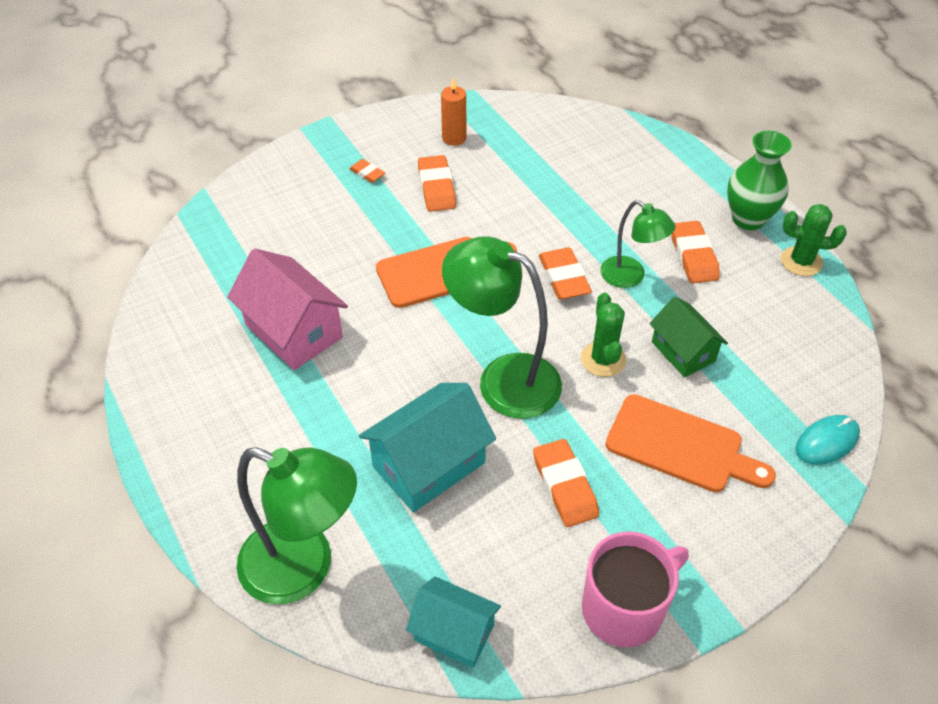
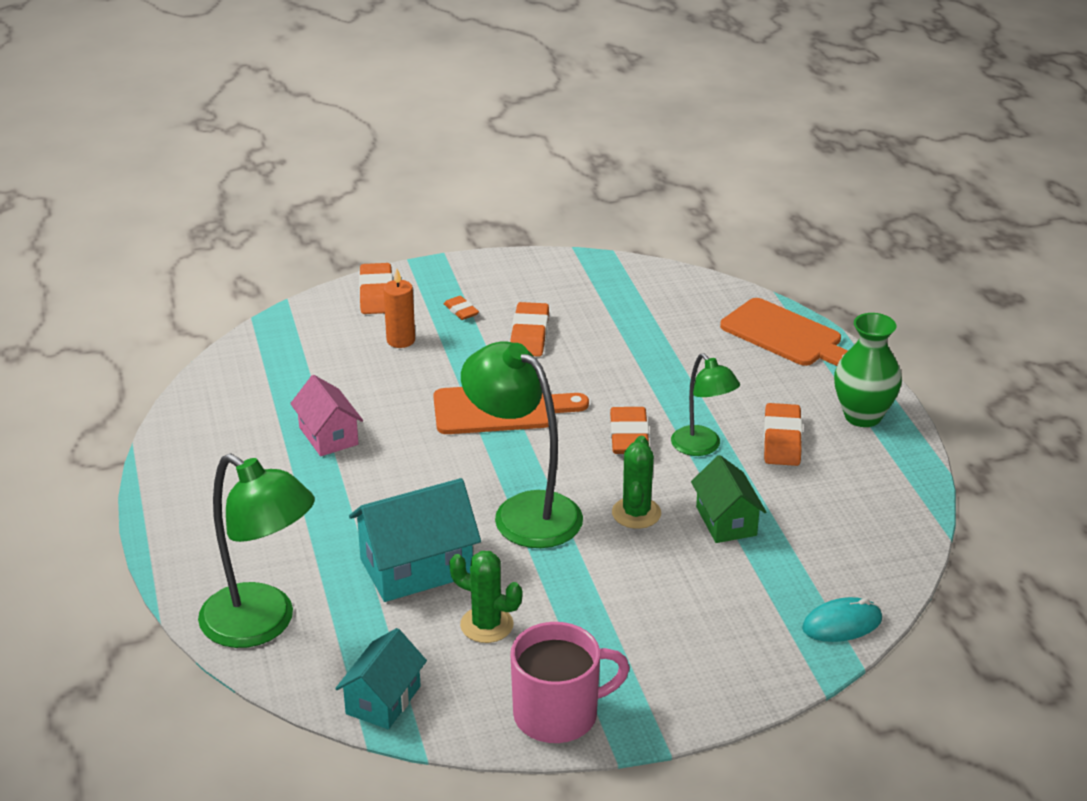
camera: 15 degrees right, 15 degrees down
pink house [227,248,348,370] -> pink house [290,375,363,456], size x0.64
turquoise house [406,576,501,668] -> turquoise house turned 75 degrees clockwise [335,628,427,729]
orange candle [441,77,466,146] -> orange candle moved to [383,269,415,348]
orange eraser [533,439,599,527] -> orange eraser moved to [359,263,393,314]
orange cutting board [605,394,776,492] -> orange cutting board moved to [720,298,848,366]
green cactus [781,204,847,276] -> green cactus moved to [449,551,522,643]

